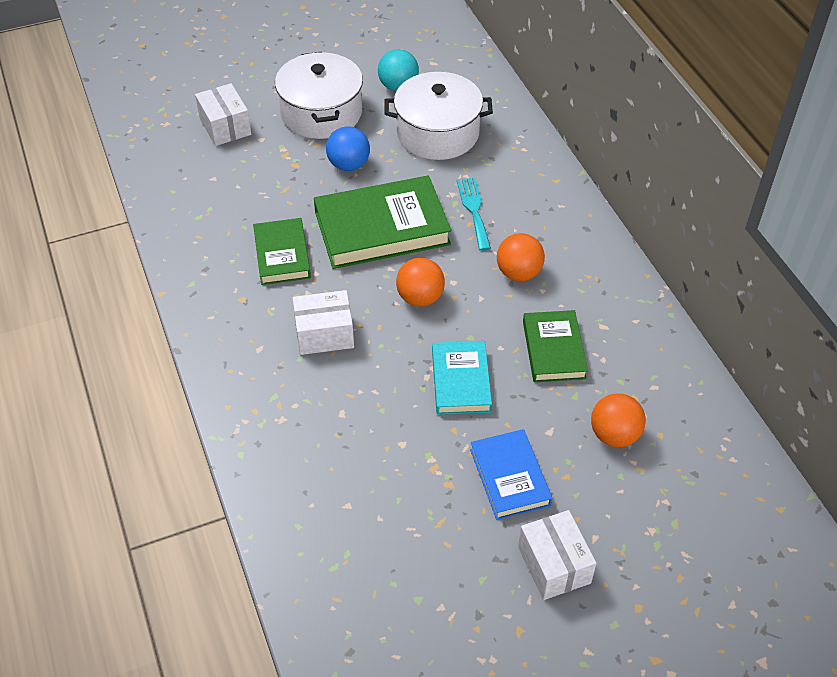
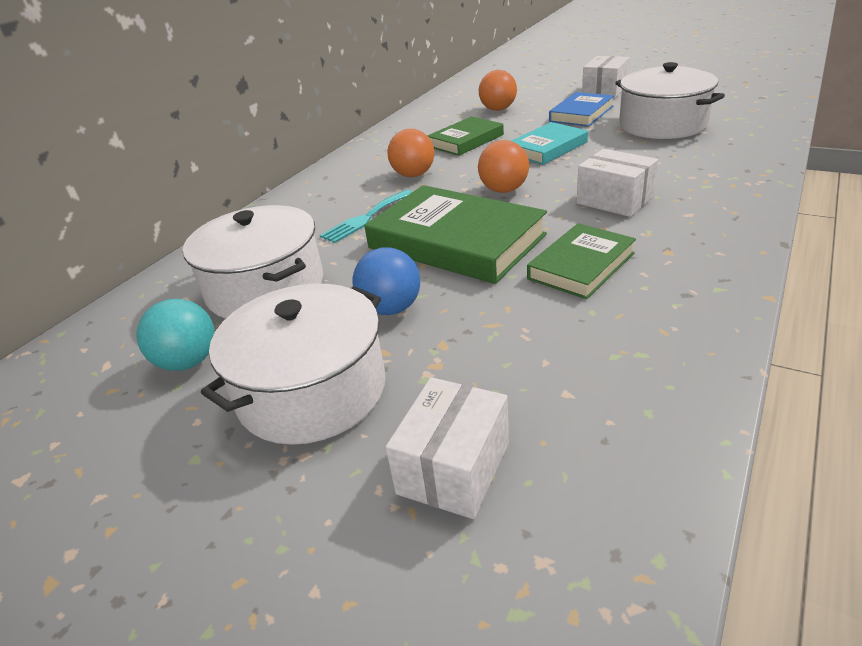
camera: 125 degrees left, 15 degrees down
none -> white pot [616,62,725,139]

